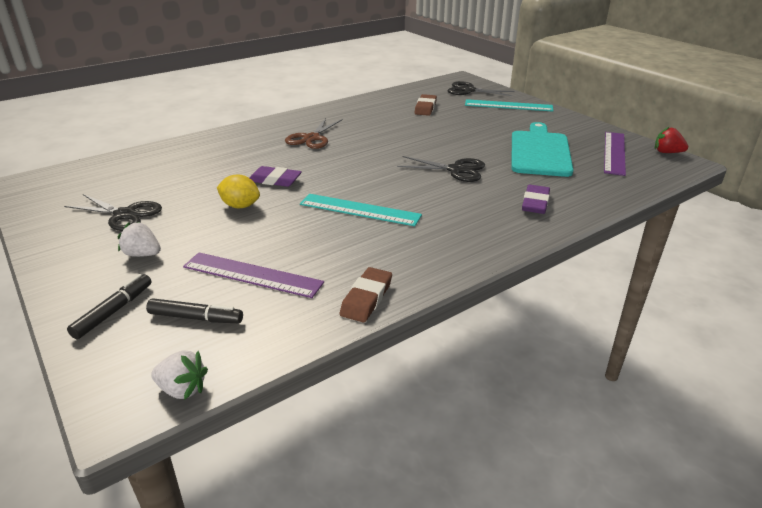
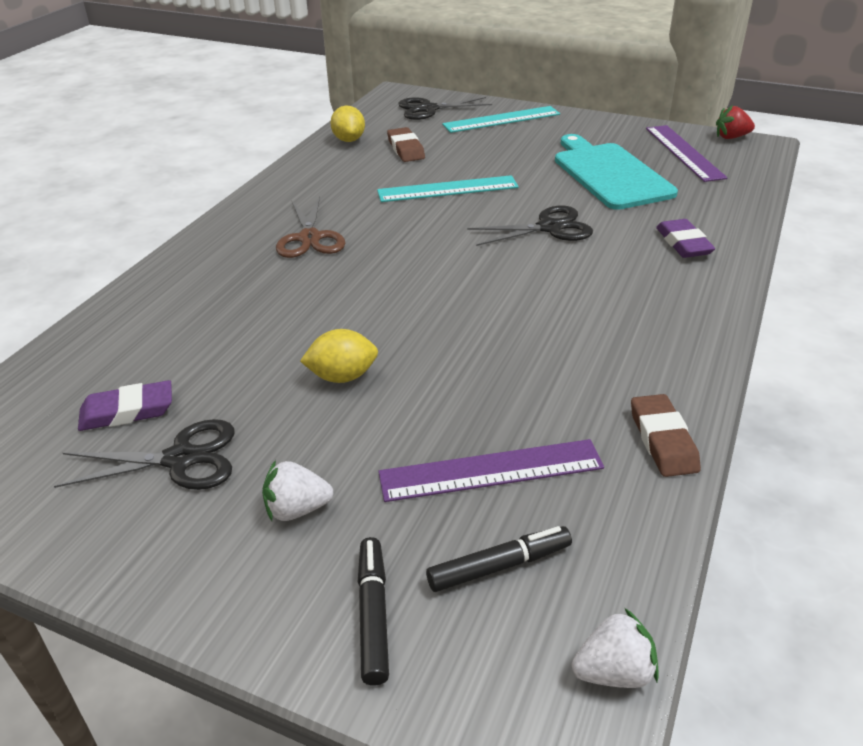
camera: 30 degrees left, 5 degrees up
purple eraser [250,166,302,187] -> purple eraser moved to [78,380,172,431]
turquoise ruler [300,194,422,226] -> turquoise ruler moved to [377,175,519,202]
none -> yellow lemon [330,106,365,142]

